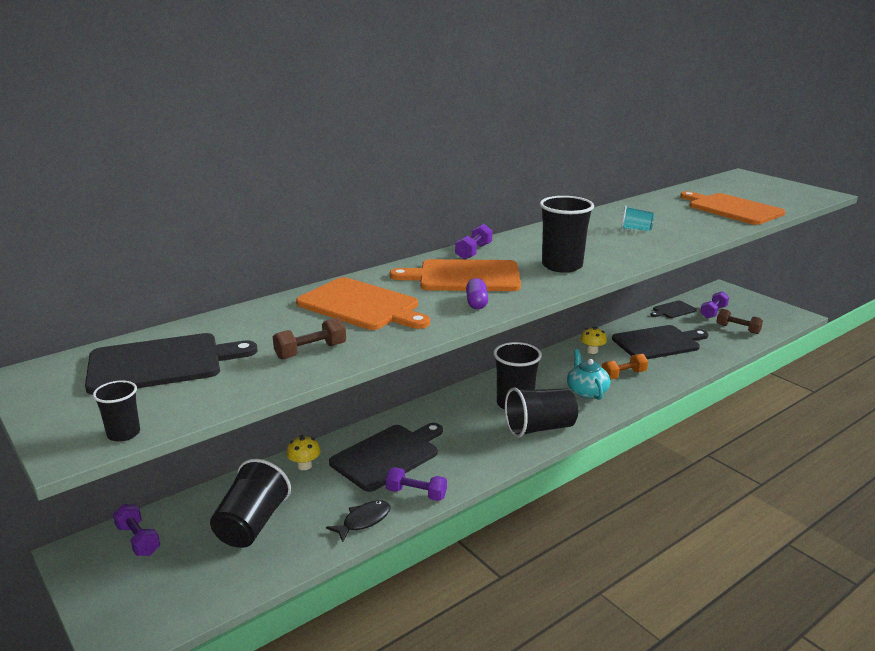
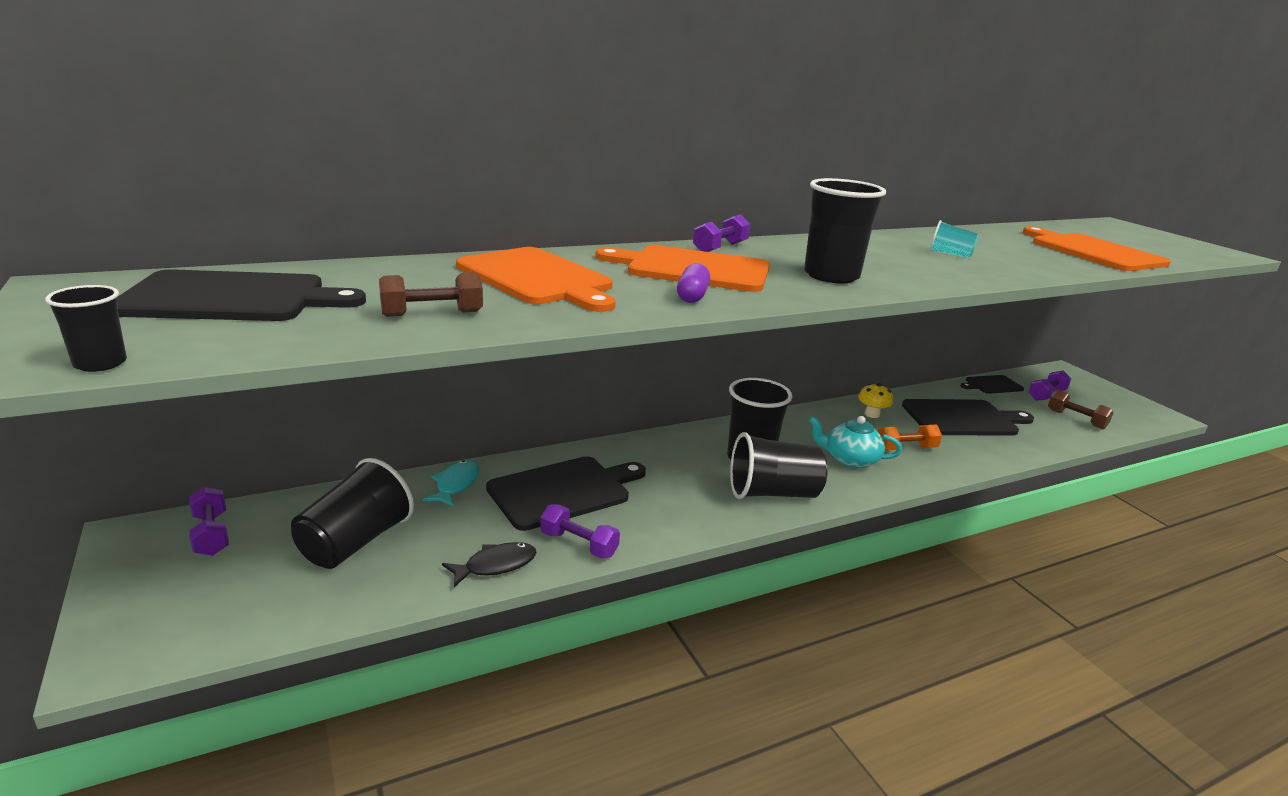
camera: 10 degrees right, 0 degrees up
yellow mushroom [286,435,321,470] -> turquoise fish [422,460,480,507]
turquoise teapot [567,349,611,400] -> turquoise teapot turned 75 degrees counterclockwise [808,416,902,468]

